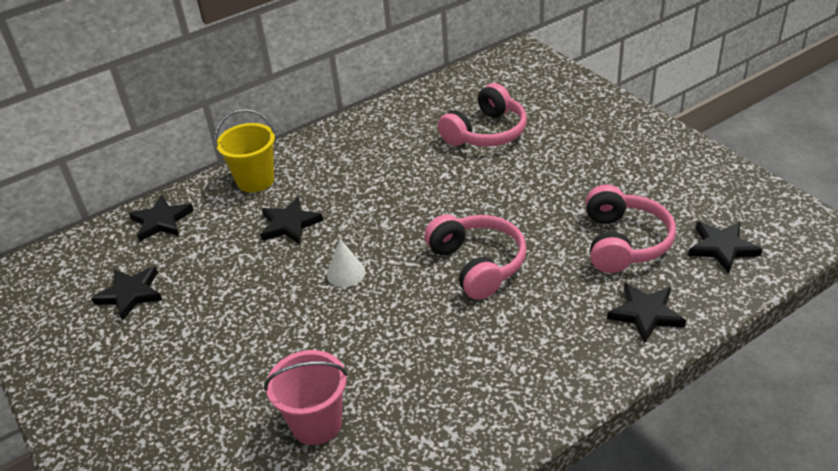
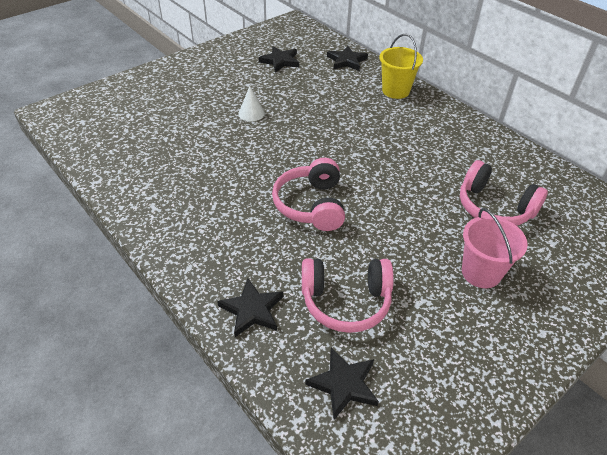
camera: 80 degrees right, 5 degrees up
black star [260,197,323,244] -> none
pink bucket [264,350,348,445] -> pink bucket moved to [462,208,528,288]
white cone [327,239,366,287] -> white cone moved to [238,86,265,121]
pink headphones [425,214,527,300] -> pink headphones turned 120 degrees clockwise [272,158,345,231]

